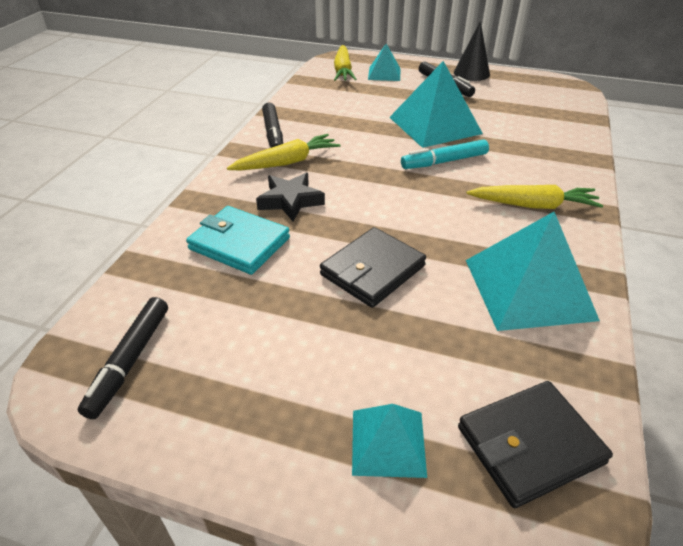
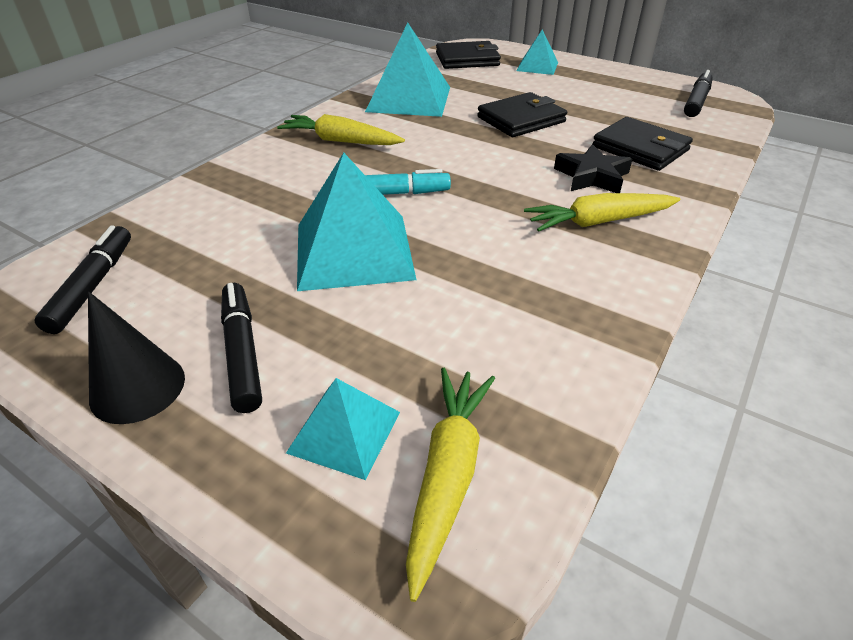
camera: 165 degrees left, 0 degrees up
turquoise wallet [186,206,290,275] -> black wallet [592,117,693,171]
black marker [262,103,283,148] -> black marker moved to [34,225,131,334]

